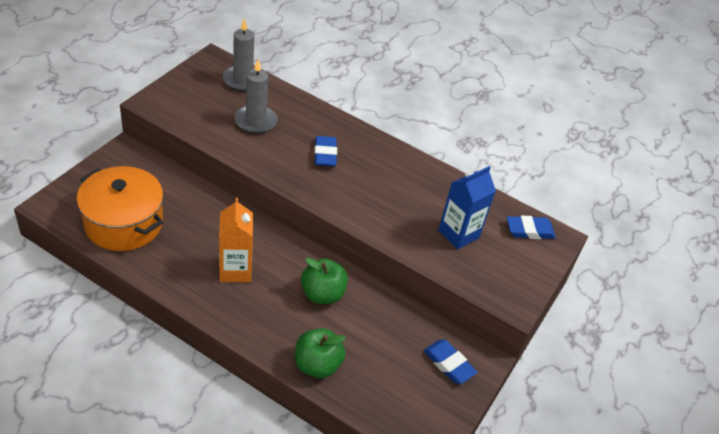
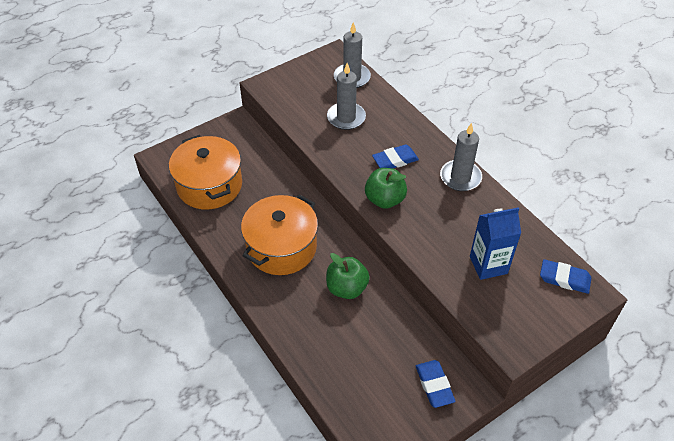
camera: 30 degrees right, 5 degrees up
orange carton [219,198,253,282] -> orange pot [241,195,318,275]
green apple [295,328,346,378] -> green apple moved to [365,168,407,209]
blue eraser [314,136,337,166] -> blue eraser turned 45 degrees clockwise [372,144,419,168]
none -> grey candle [440,123,482,191]

